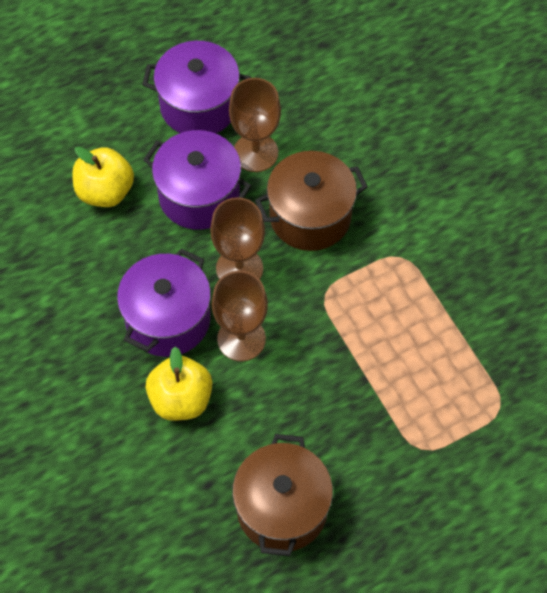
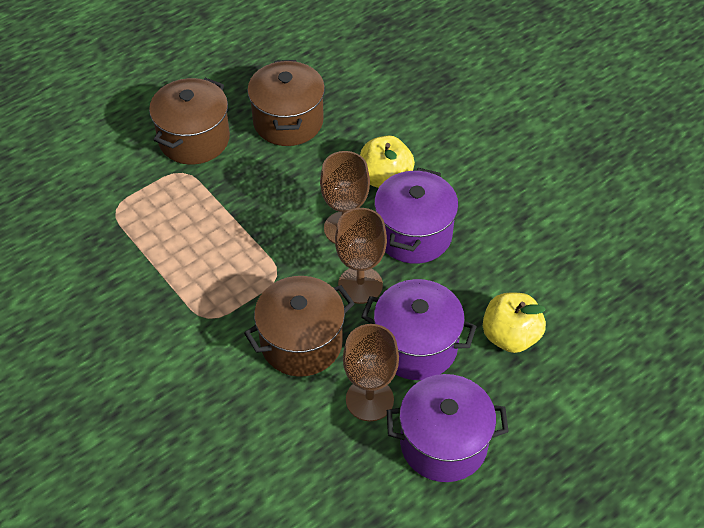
camera: 170 degrees right, 10 degrees down
none -> brown pot [149,77,230,165]

